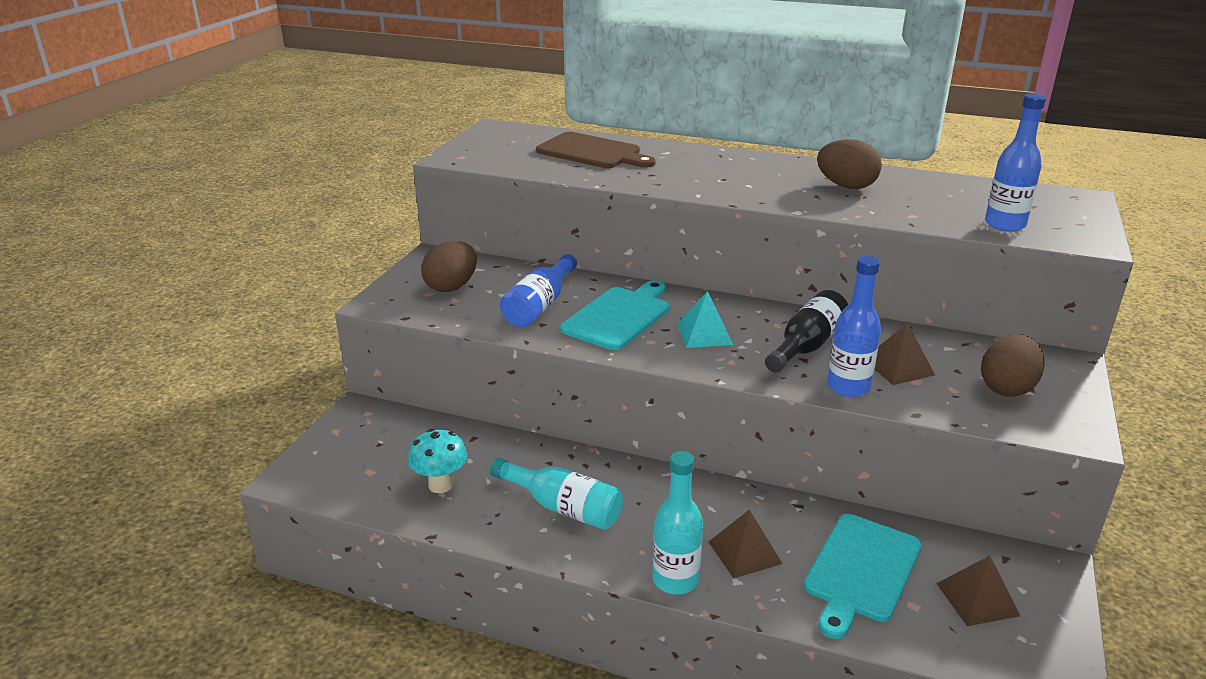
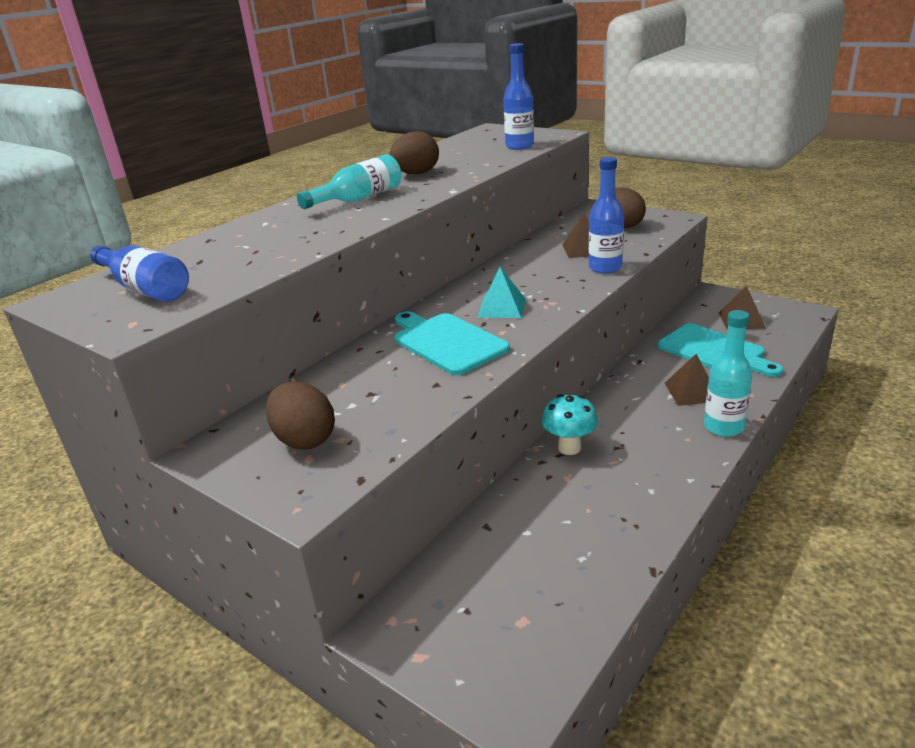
camera: 70 degrees left, 0 degrees up
turquoise mushroom [408,429,468,493] -> turquoise mushroom moved to [542,394,598,455]
turquoise bottle [490,458,623,530] -> turquoise bottle moved to [297,154,402,209]
blue bottle [500,254,577,327] -> blue bottle moved to [90,245,189,302]
brown cutting board [536,132,656,168] -> none
black bottle [765,290,848,373] -> none

